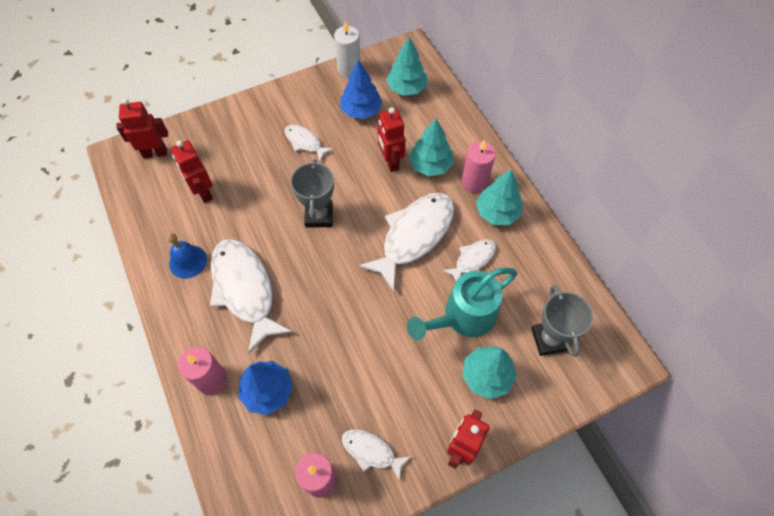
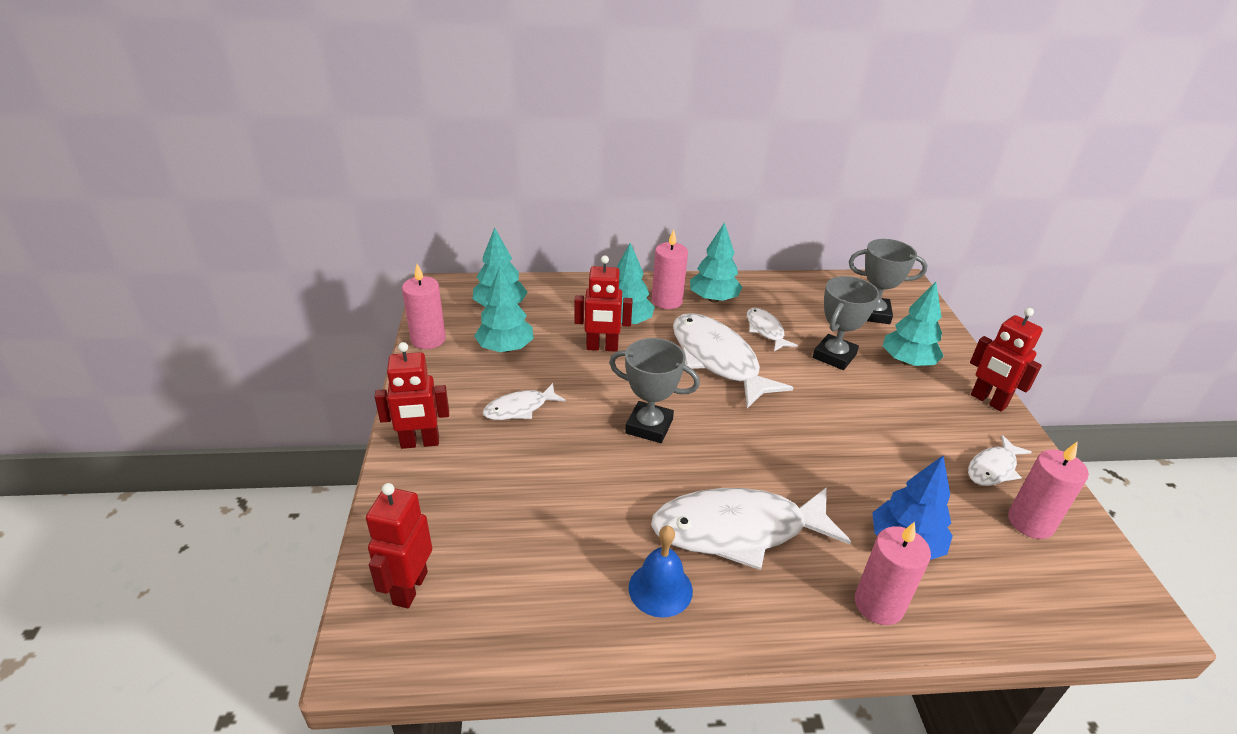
camera: 70 degrees left, 25 degrees down
red robot [171,140,213,203] -> red robot moved to [375,342,449,449]
white candle [334,20,361,78] -> pink candle [402,264,446,349]
blue tree [340,60,382,119] -> turquoise tree [474,266,534,352]
turquoise watering can [407,267,517,340] -> grey trophy [813,276,879,370]

